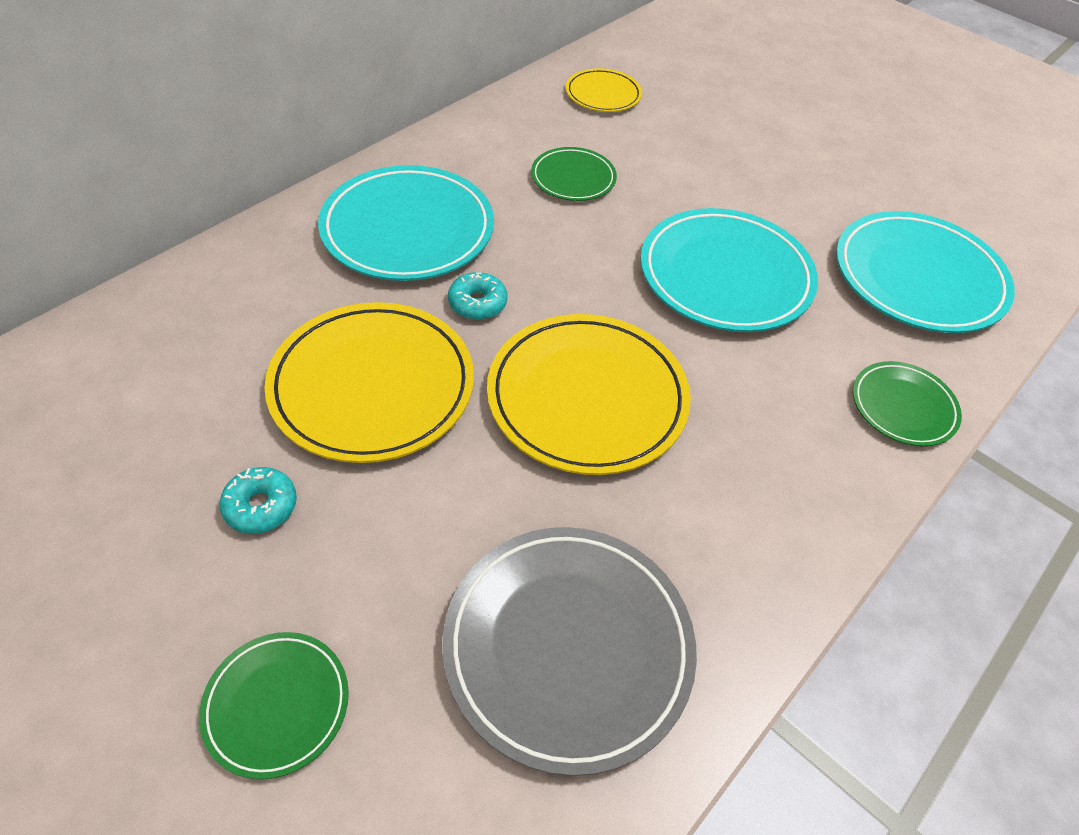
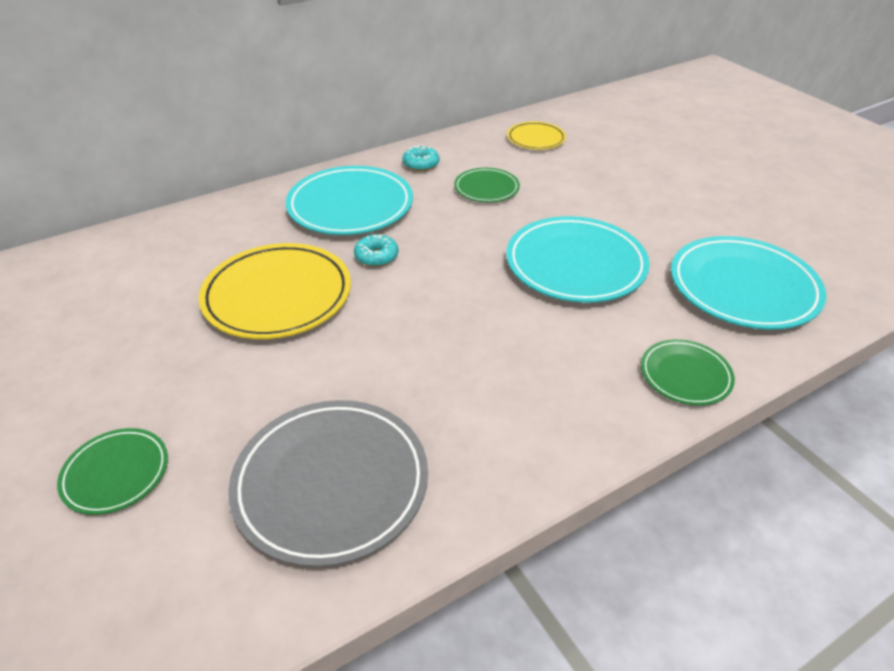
camera: 20 degrees right, 10 degrees down
turquoise donut [219,467,297,534] -> turquoise donut moved to [403,145,439,171]
yellow plate [487,314,691,475] -> none

